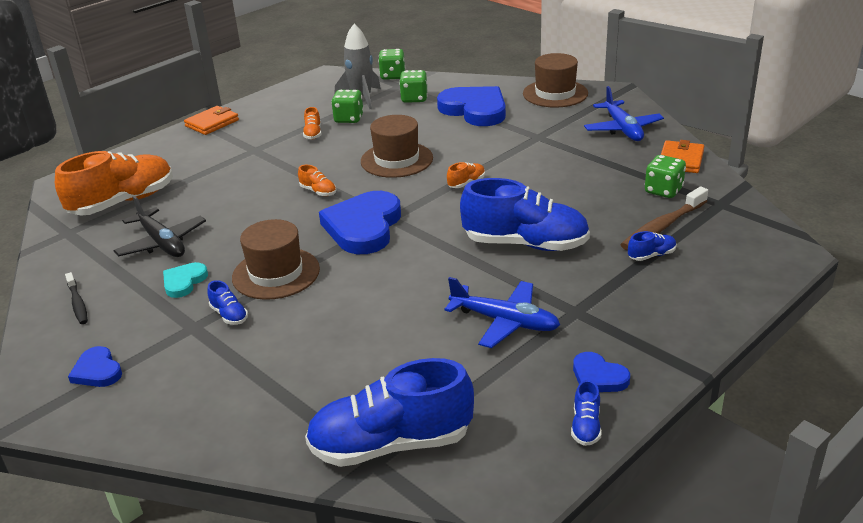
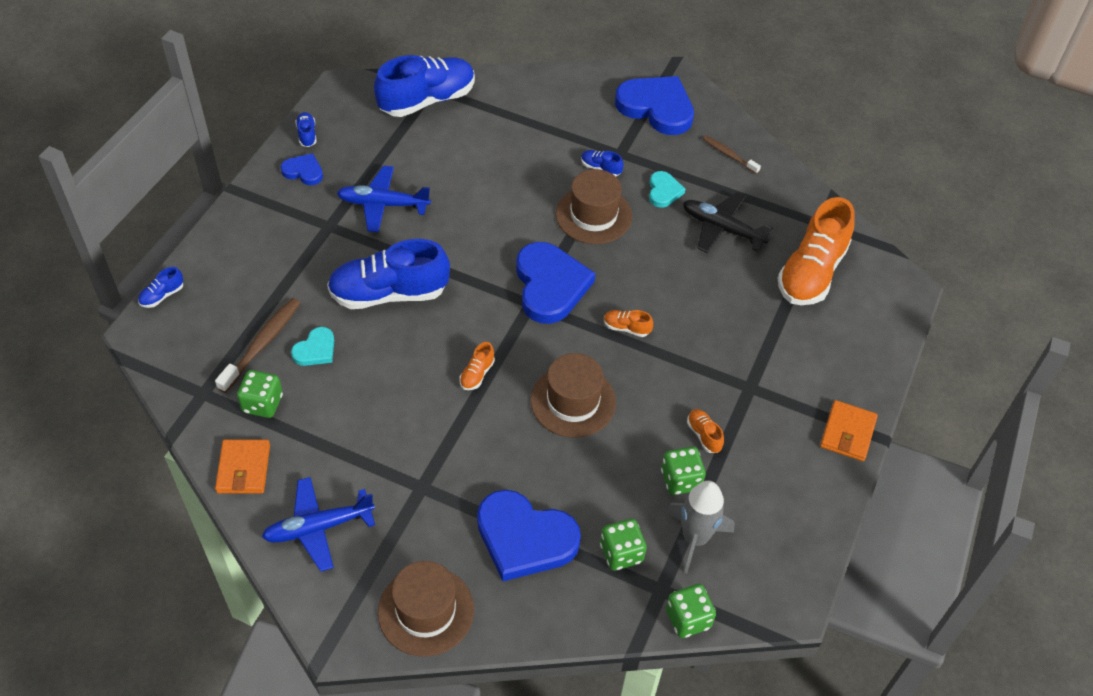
camera: 155 degrees right, 20 degrees up
black toothbrush [65,272,88,324] -> brown toothbrush [703,136,761,174]
blue heart [68,346,122,387] -> blue heart [615,76,694,135], size x2.02
blue plane [584,86,664,141] -> blue plane turned 75 degrees counterclockwise [262,477,375,572]
blue shoe [628,231,677,261] -> blue shoe moved to [138,267,183,308]
none -> turquoise heart [291,327,334,366]

